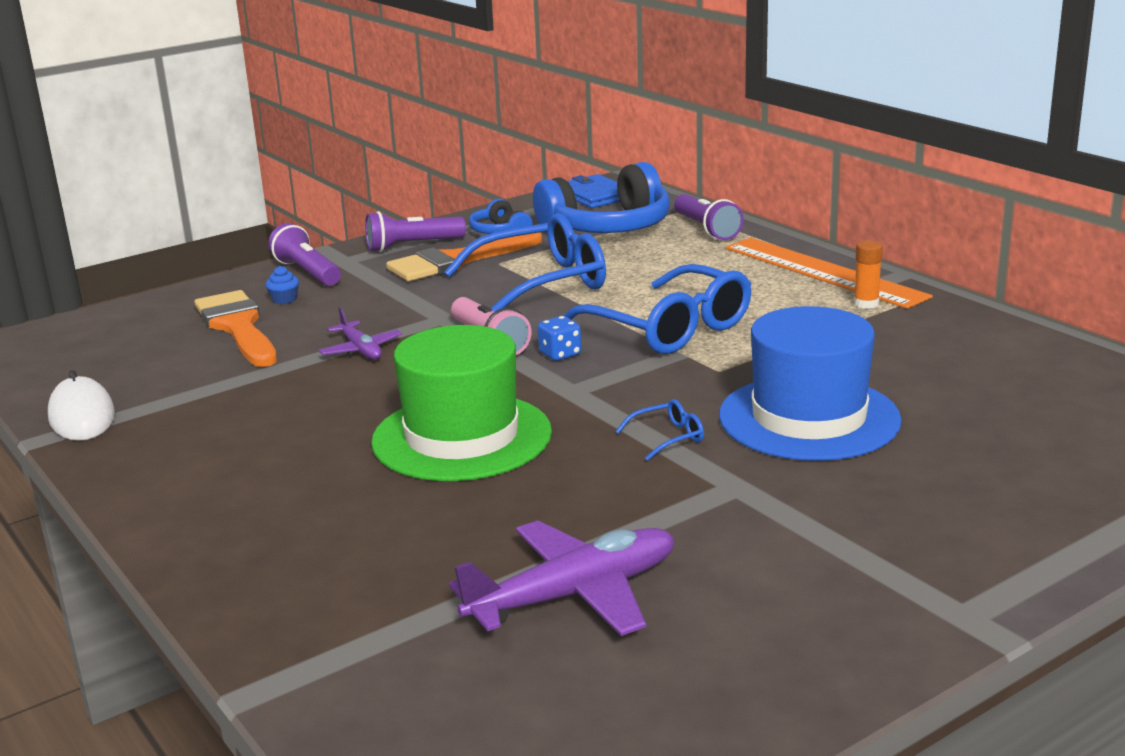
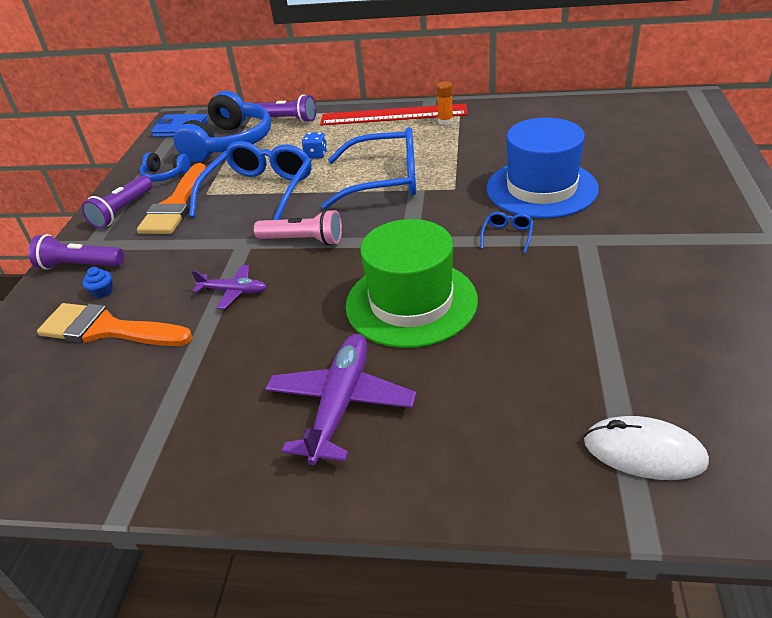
camera: 45 degrees left, 15 degrees up
white mouse [48,370,115,441] -> white mouse moved to [584,416,709,480]
purple plane [449,521,674,636] -> purple plane moved to [265,334,416,465]
blue dice [538,316,581,361] -> blue dice moved to [302,132,327,158]
orange ruler [726,238,933,309] -> red ruler [320,103,468,126]

